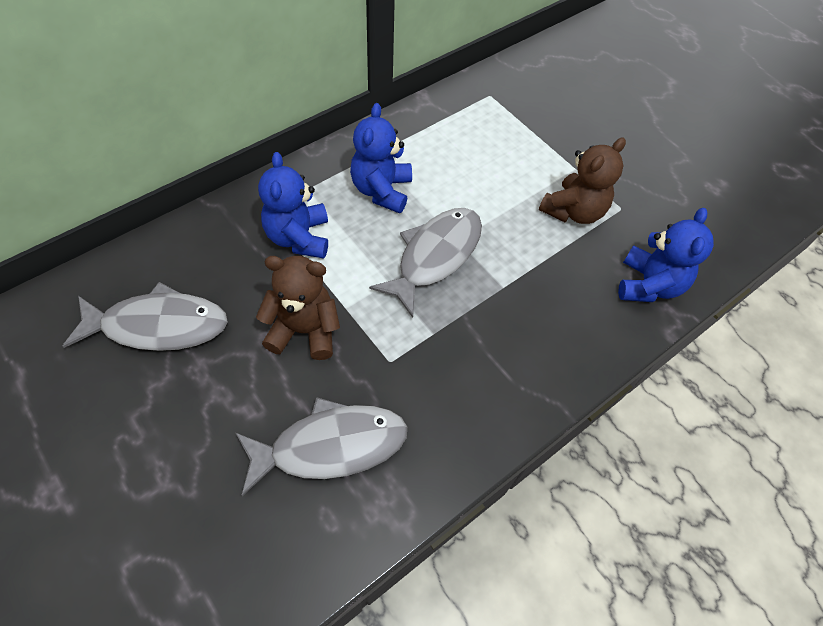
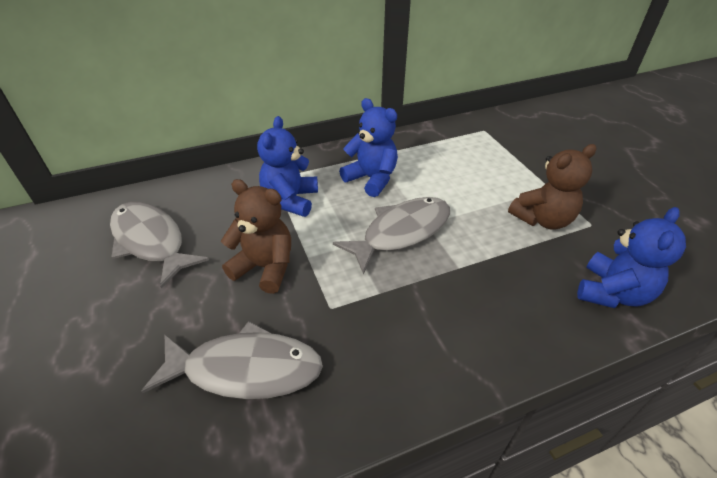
camera: 20 degrees right, 15 degrees down
grey fish [63,282,228,351] -> grey fish turned 150 degrees counterclockwise [110,202,209,288]
blue teddy bear [350,103,412,213] -> blue teddy bear turned 105 degrees clockwise [339,98,398,197]

